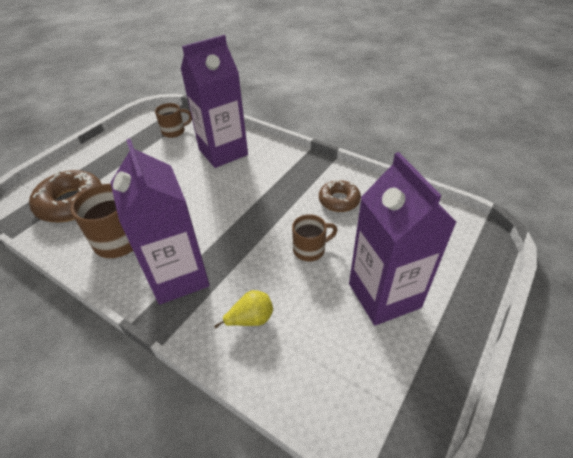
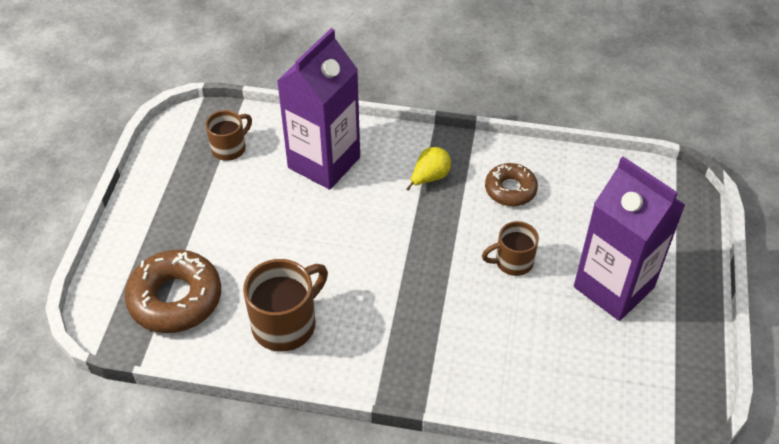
camera: 25 degrees left, 5 degrees up
purple carton [110,138,210,305] -> none
yellow pear [214,290,273,328] -> yellow pear moved to [406,147,451,191]
brown mug [292,214,337,261] -> brown mug turned 150 degrees counterclockwise [482,221,539,276]

